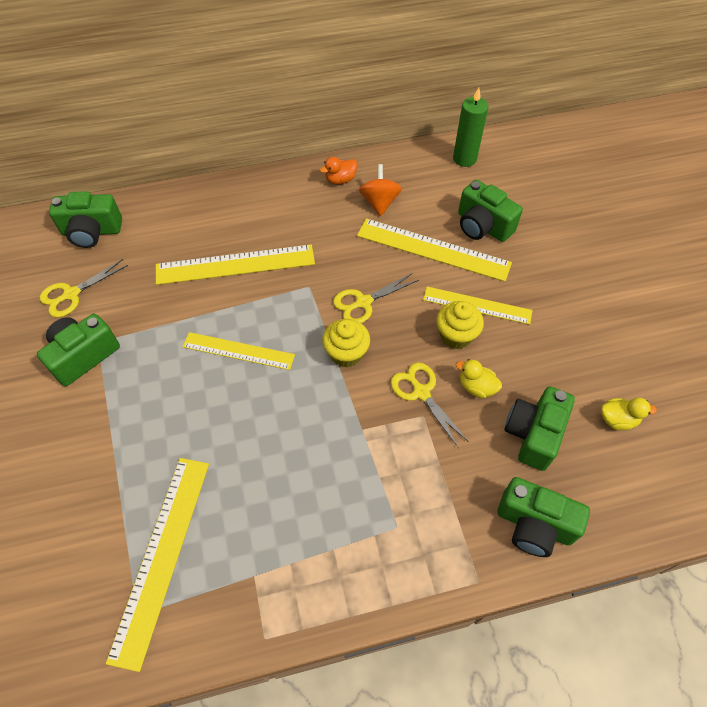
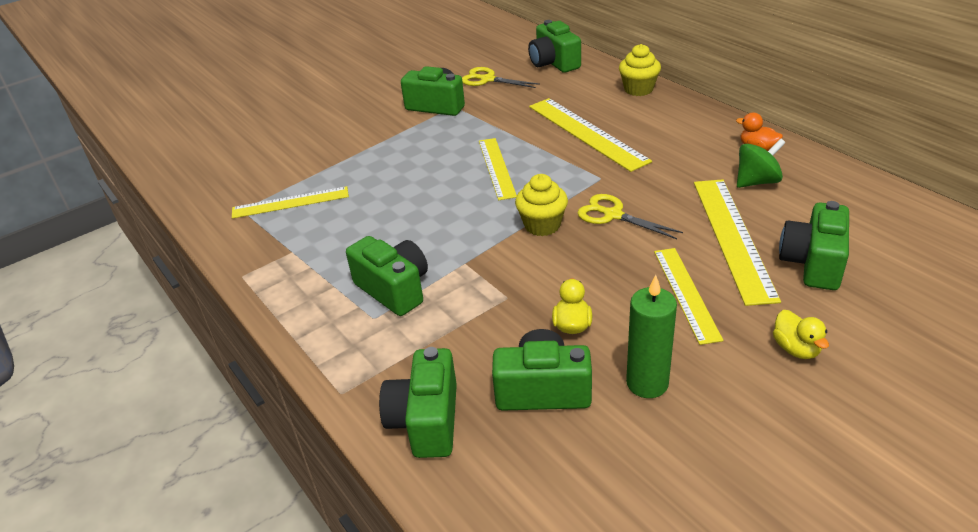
camera: 70 degrees right, 20 degrees down
yellow ruler [106,458,209,672] -> yellow ruler [232,186,349,219], size x0.66
orange spinning top [359,164,402,216] -> green spinning top [737,139,786,188]
yellow scissors [391,362,469,447] -> none
yellow cupcake [436,301,484,349] -> yellow cupcake moved to [619,44,661,96]
green candle [453,88,488,167] -> green candle moved to [626,275,677,398]
yellow duck [601,398,657,430] -> yellow duck moved to [773,310,829,359]
none -> green camera [346,236,428,316]

